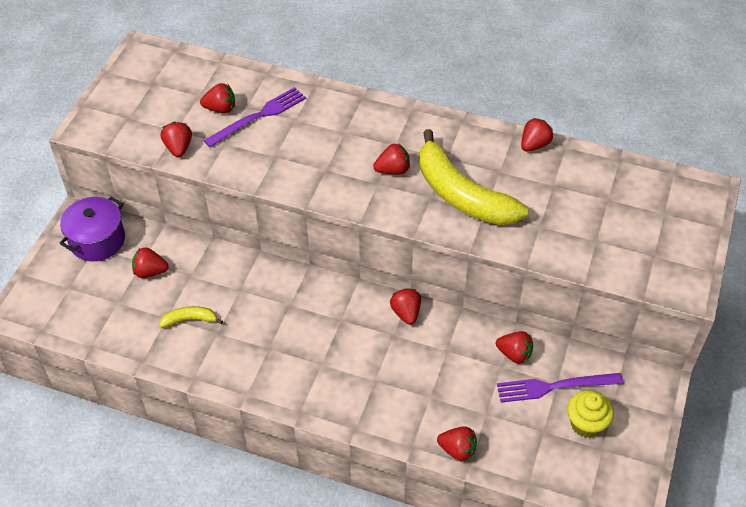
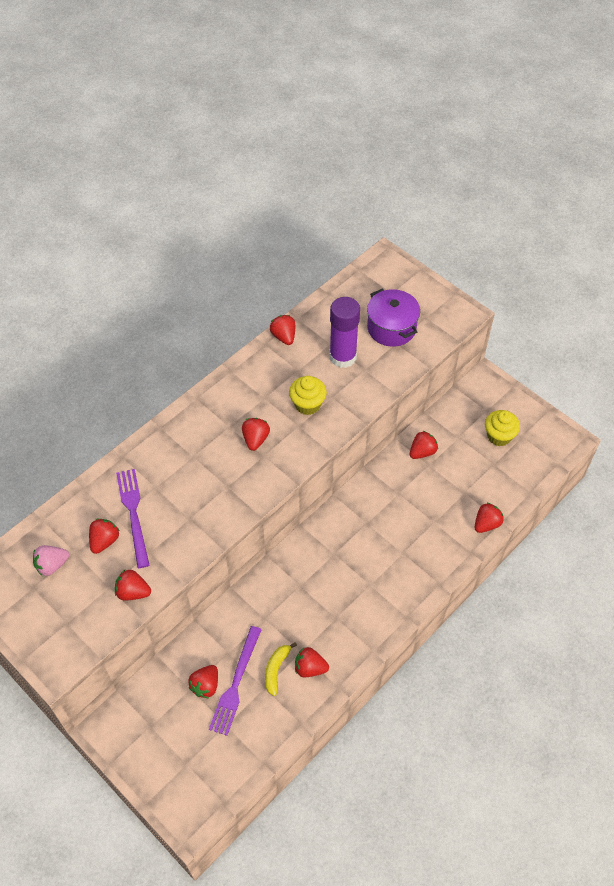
camera: 65 degrees left, 5 degrees up
purple pot [59,197,125,261] -> purple pot moved to [367,289,420,347]
red strawberry [390,289,421,325] -> red strawberry moved to [295,647,329,677]
yellow banana [420,129,528,225] -> yellow cupcake [289,376,327,415]
purple fork [497,373,623,403] -> purple fork moved to [209,626,262,736]
none -> pink strawberry [33,545,69,576]
none -> purple glue stick [330,297,360,368]

